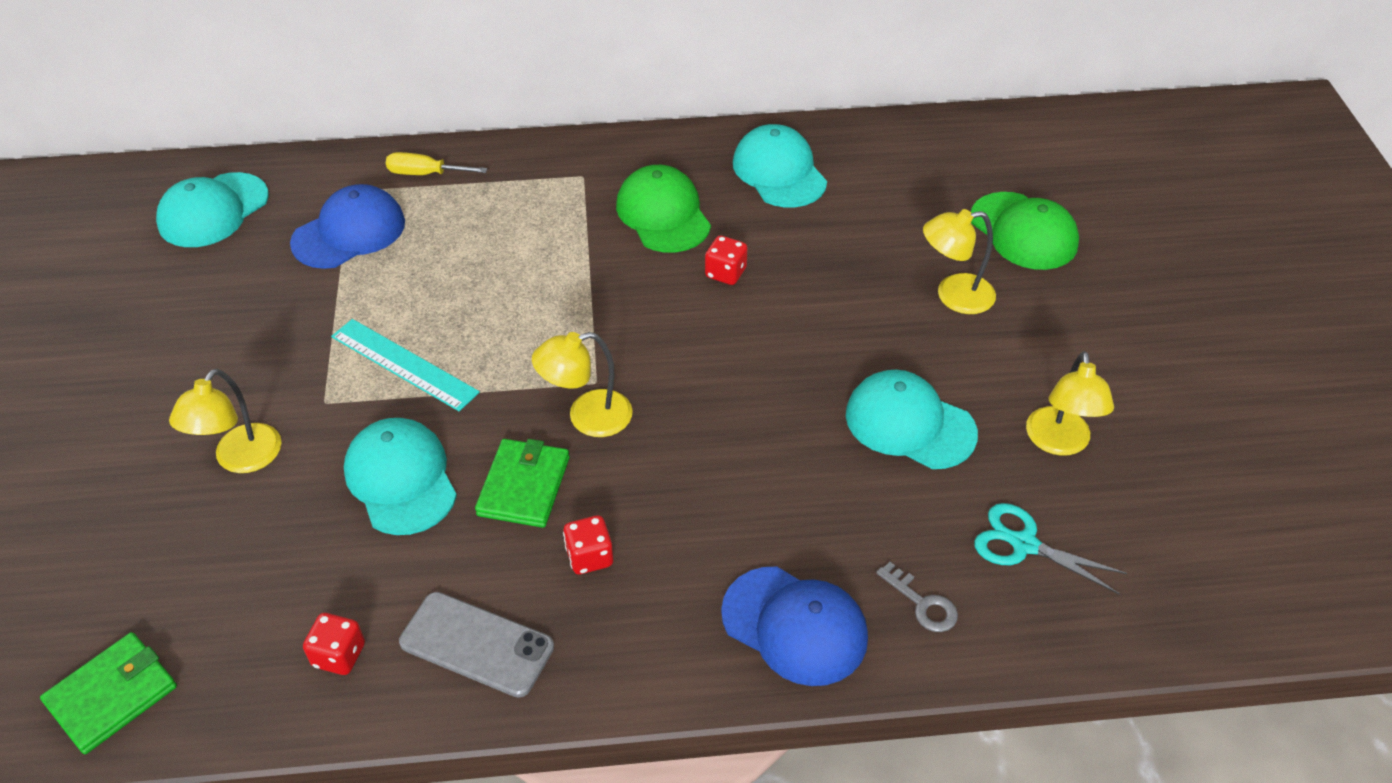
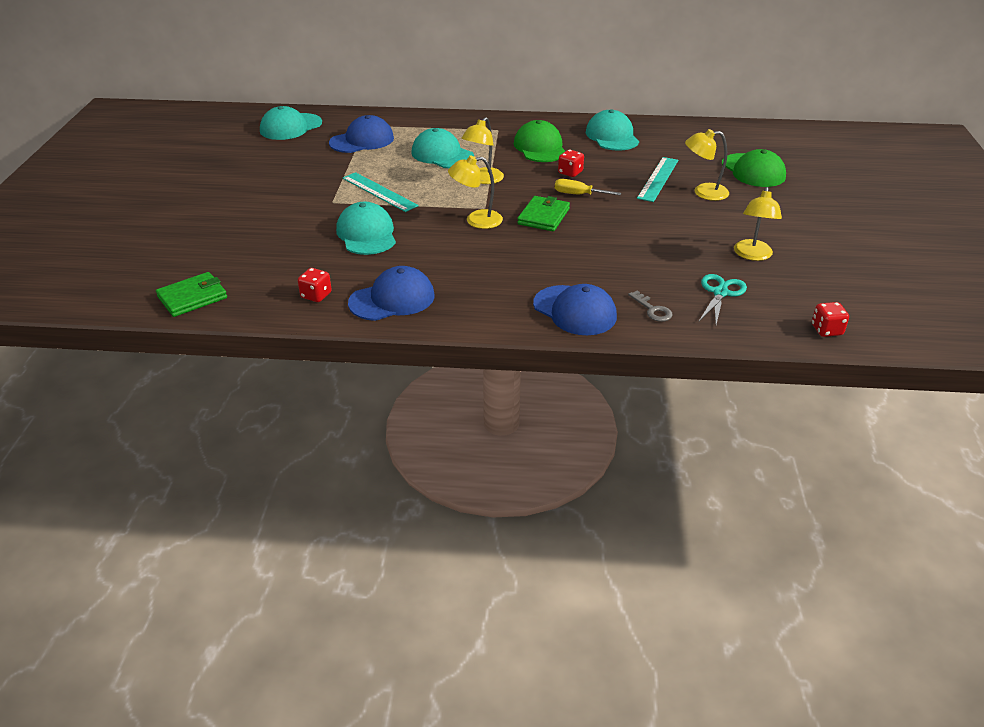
camera: 10 degrees right, 10 degrees down
yellow lamp [169,369,282,473] -> yellow lamp moved to [461,117,504,184]
yellow screwdriver [386,152,487,175] -> yellow screwdriver moved to [555,179,621,195]
grey phone [399,592,554,698] -> blue cap [348,266,435,321]
green wallet [475,439,570,528] -> green wallet moved to [517,196,570,231]
red dice [563,515,613,574] -> red dice moved to [812,302,849,337]
turquoise cap [846,370,978,469] -> turquoise cap moved to [411,128,474,168]
turquoise scissors [974,503,1128,595] -> turquoise scissors turned 75 degrees clockwise [699,274,747,325]
none -> turquoise ruler [637,157,678,202]

